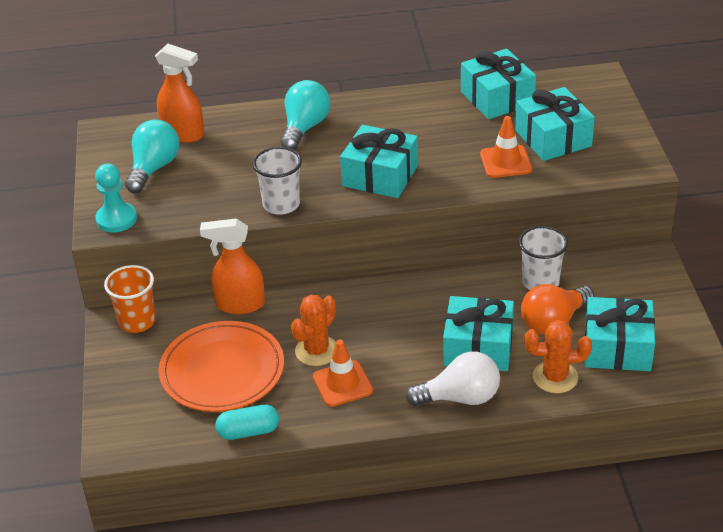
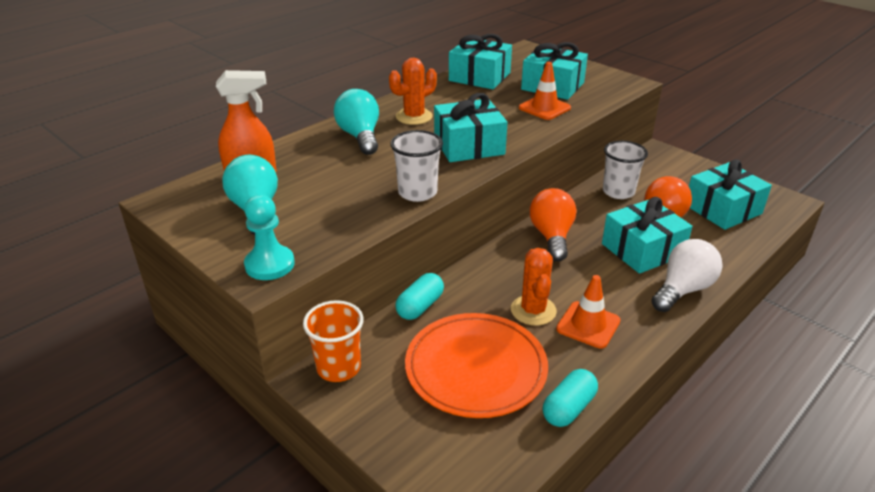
camera: 40 degrees left, 5 degrees down
orange spray bottle [200,218,265,314] -> turquoise capsule [395,273,444,320]
orange cactus [524,320,592,393] -> orange cactus moved to [389,57,437,125]
none -> orange light bulb [530,188,576,261]

